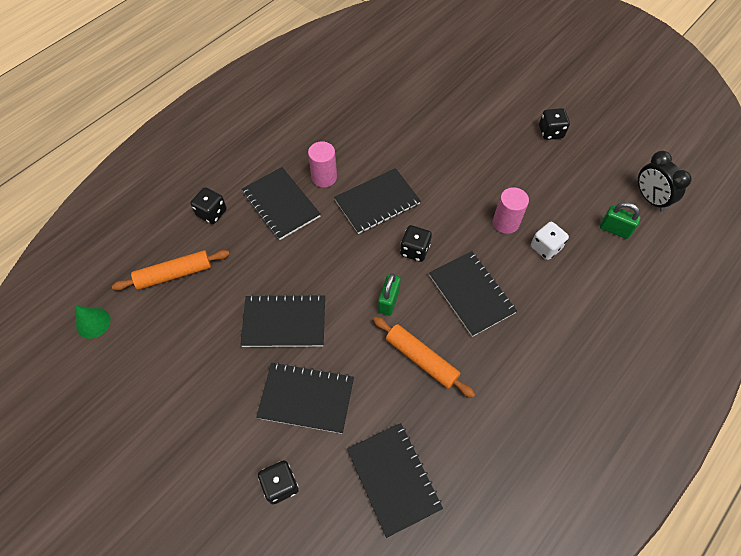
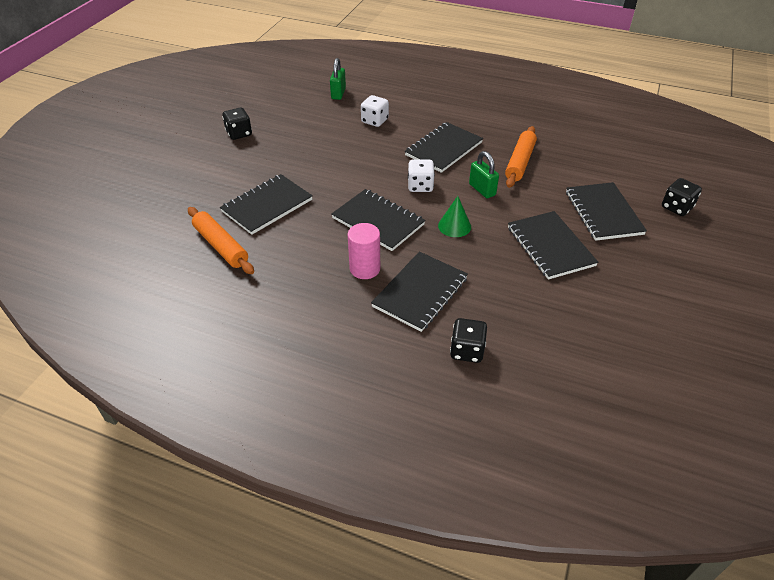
camera: 110 degrees left, 15 degrees down
green cone [76,306,111,339] -> green cone moved to [438,196,471,237]
orange rolling pin [112,250,230,290] -> orange rolling pin moved to [188,207,254,274]
black notebook [347,423,443,538] -> black notebook moved to [220,174,313,235]
green padlock [378,273,401,316] -> green padlock turned 60 degrees clockwise [469,151,499,198]
black dice [400,225,432,262] -> white dice [408,159,435,192]
pink cylinder [493,187,529,234] -> none
black clock [638,151,692,212] -> none

